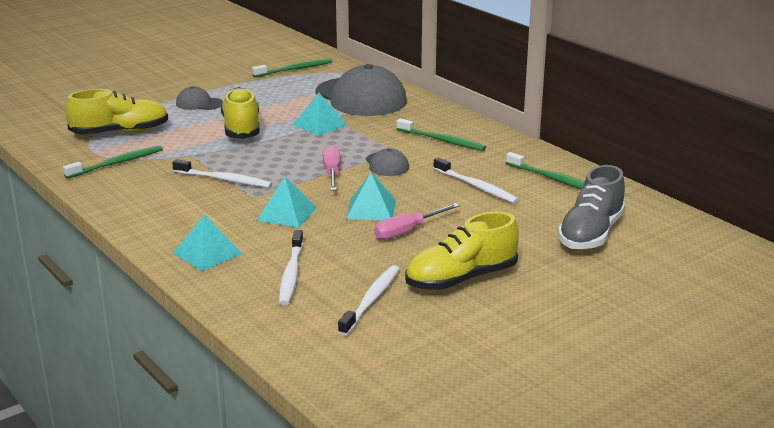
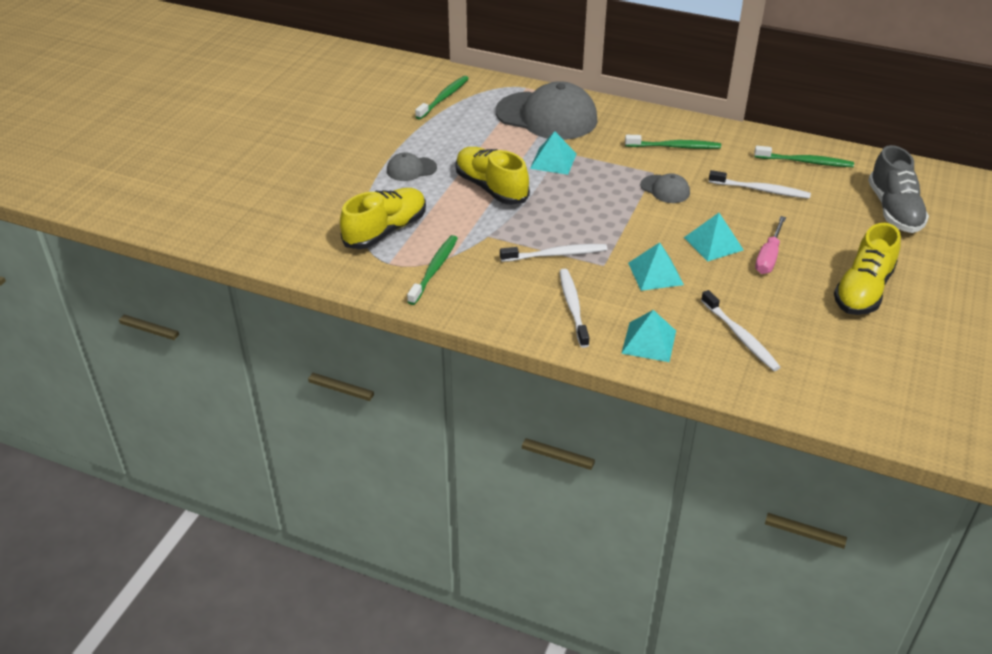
camera: 30 degrees left, 15 degrees up
pink screwdriver [323,145,340,190] -> none
white toothbrush [338,265,400,336] -> white toothbrush moved to [560,269,589,348]

